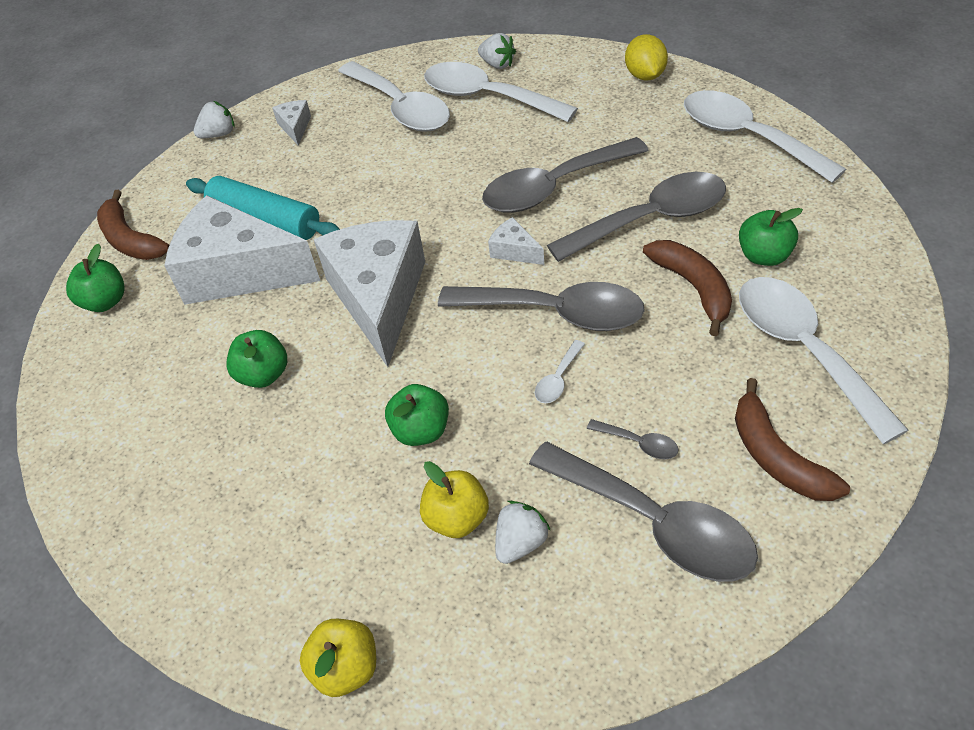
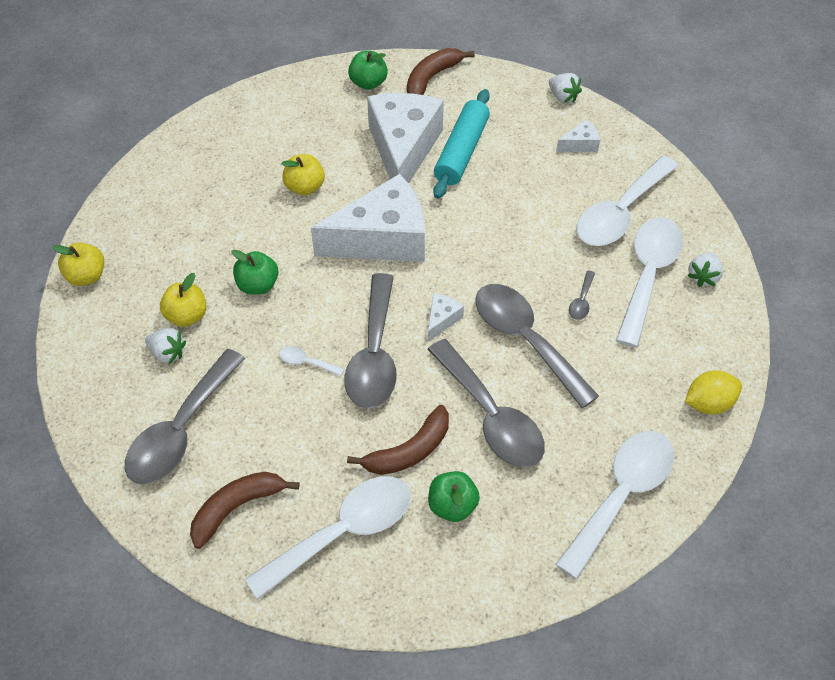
camera: 75 degrees right, 5 degrees up
green apple [226,330,287,388] -> yellow apple [282,154,325,195]
grey spoon [587,419,679,459] -> grey spoon moved to [569,270,595,320]

